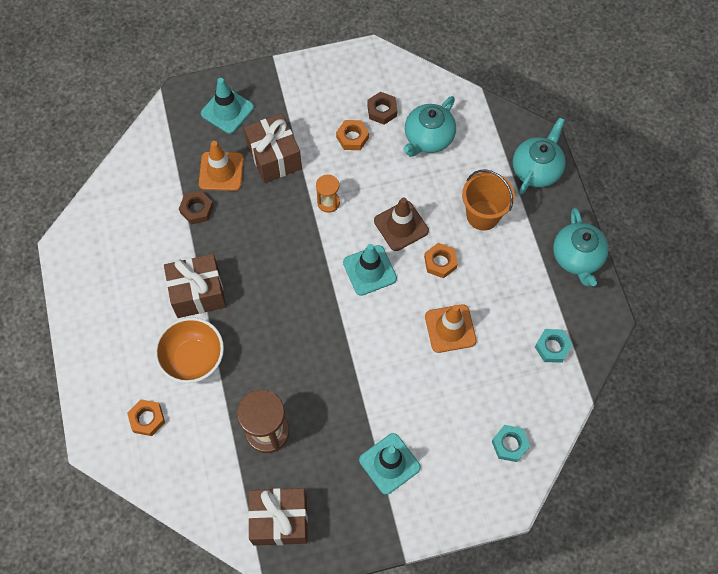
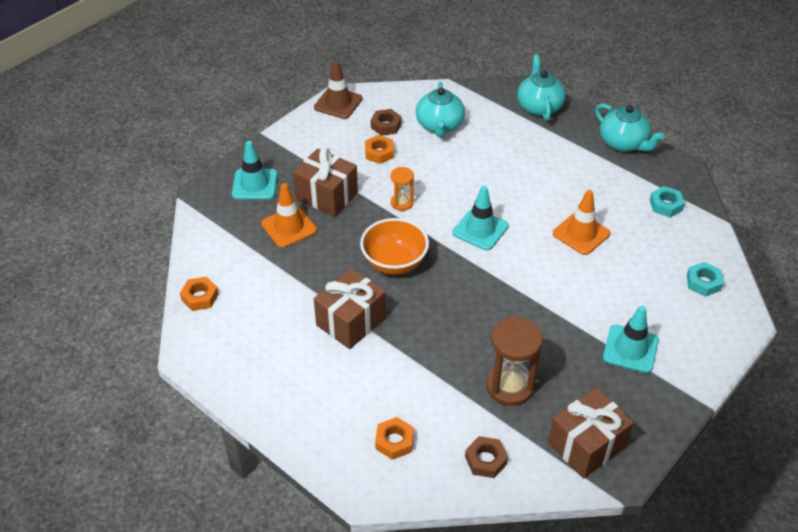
camera: 35 degrees left, 20 degrees down
orange bowl [154,317,224,383] -> orange bowl moved to [360,218,429,275]
brown nut [179,191,214,225] -> brown nut moved to [465,436,508,478]
brown traffic cone [374,197,429,251] -> brown traffic cone moved to [314,60,363,119]
orange nut [424,243,458,278] -> orange nut moved to [180,277,219,311]
orange bucket [462,170,515,230] -> none

